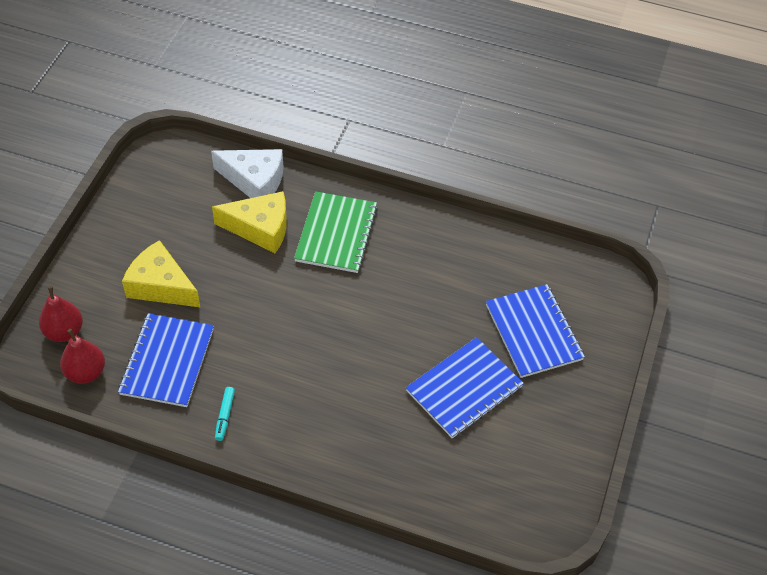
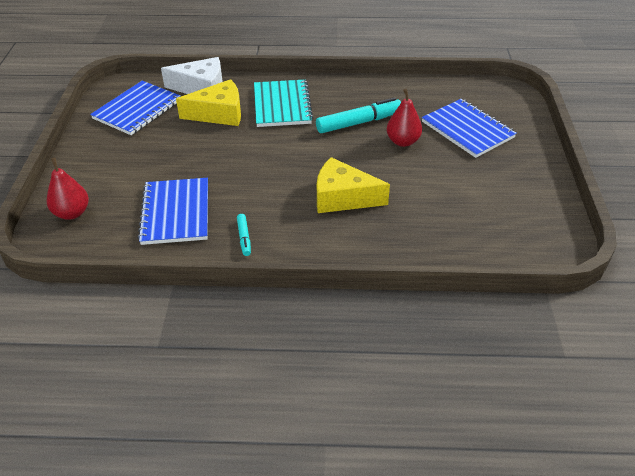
camera: 15 degrees left, 10 degrees down
red pear [60,329,105,384] -> red pear moved to [386,89,422,147]
yellow cheese [122,240,201,308] -> yellow cheese moved to [317,157,390,213]
green notebook [294,191,378,273] -> turquoise notebook [254,80,313,127]
blue notebook [406,337,524,438] -> blue notebook moved to [90,81,181,135]
none -> turquoise marker [316,98,401,133]

